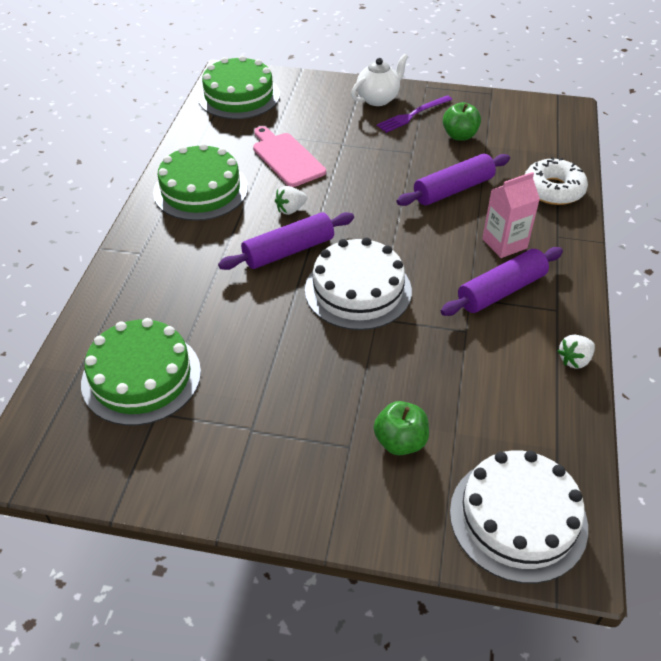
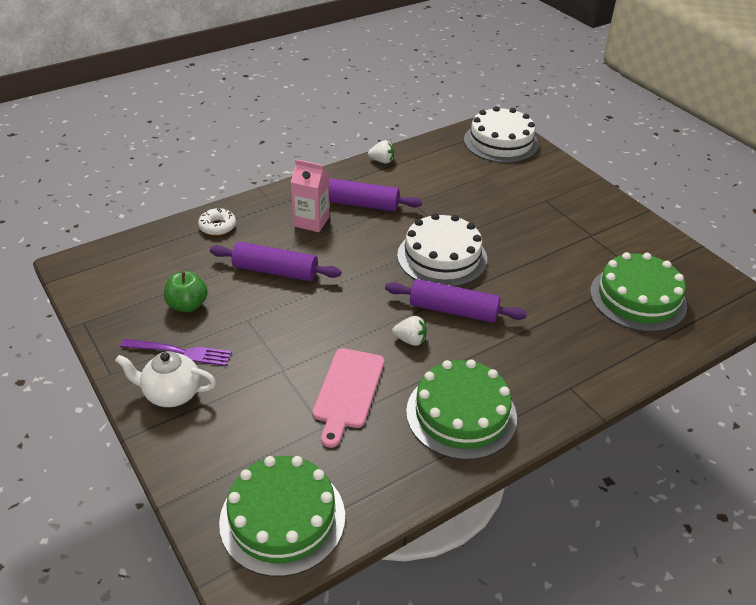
camera: 135 degrees left, 5 degrees down
green apple [374,401,429,456] -> none
white donut [525,157,588,205] -> white donut [198,208,236,236], size x0.65

